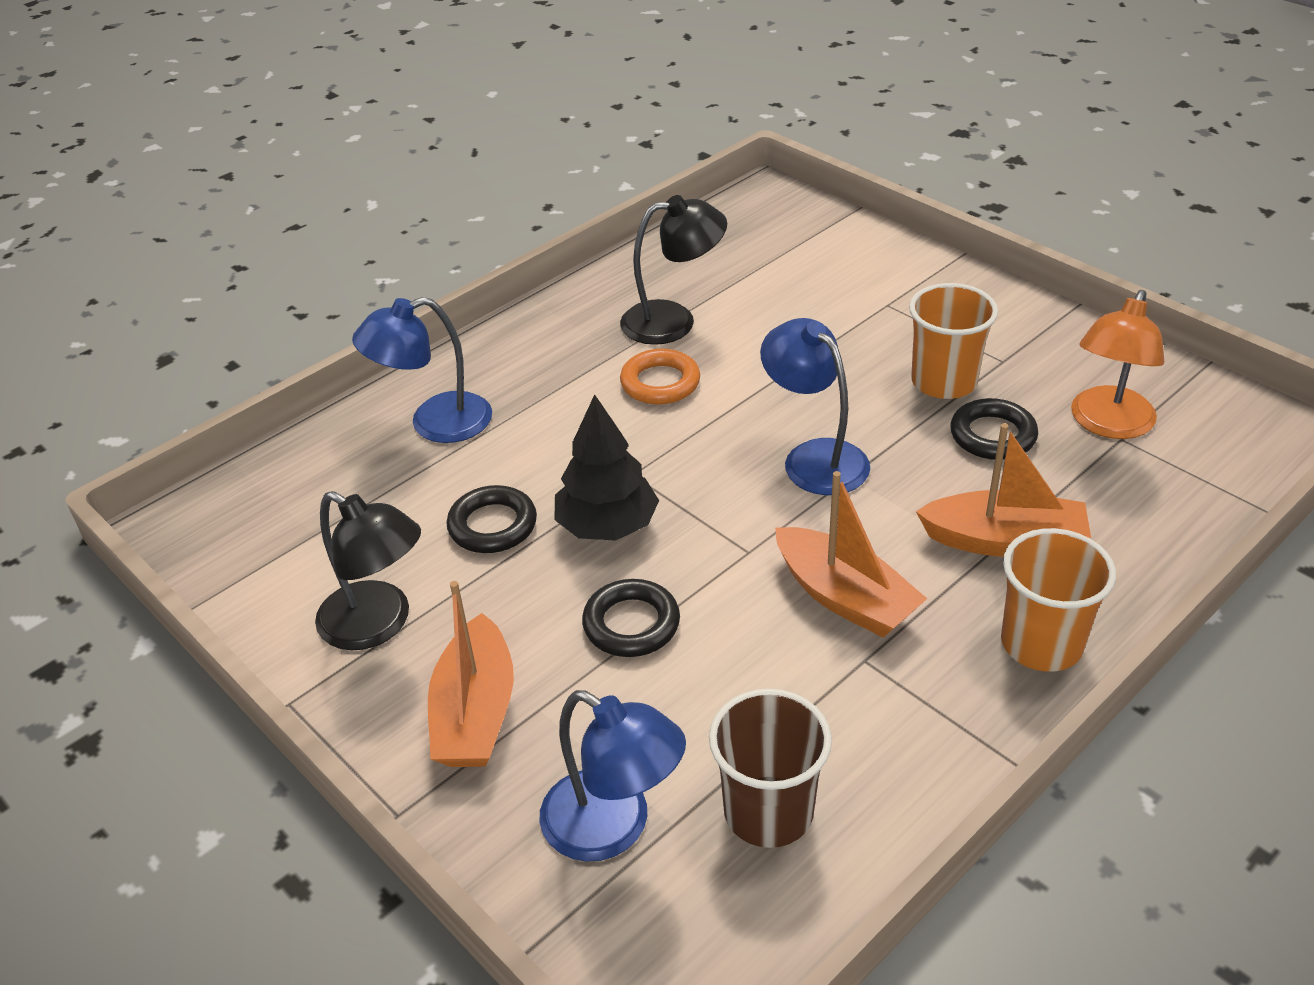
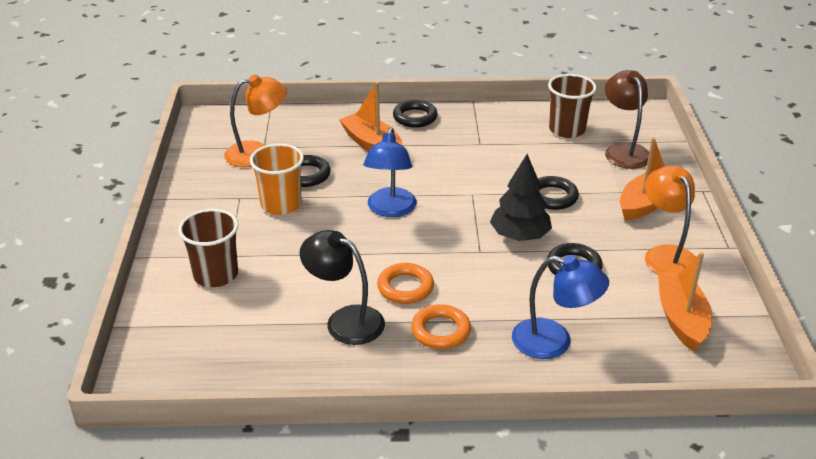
camera: 140 degrees left, 5 degrees down
black lamp [315,491,421,650] -> orange lamp [645,165,696,275]
blue lamp [539,690,686,862] -> brown lamp [605,70,649,169]
orange boat [775,471,927,638] -> orange boat moved to [658,252,712,352]
orange cup [1001,528,1116,672] -> black ring [393,100,438,128]
none -> brown cup [178,209,238,287]
none -> orange ring [411,304,471,349]

